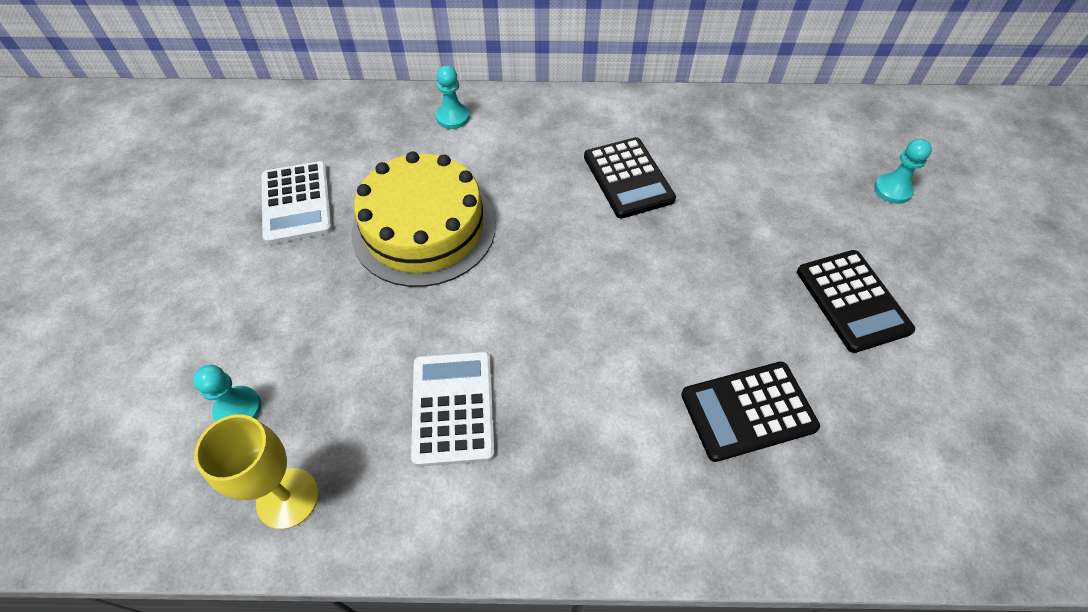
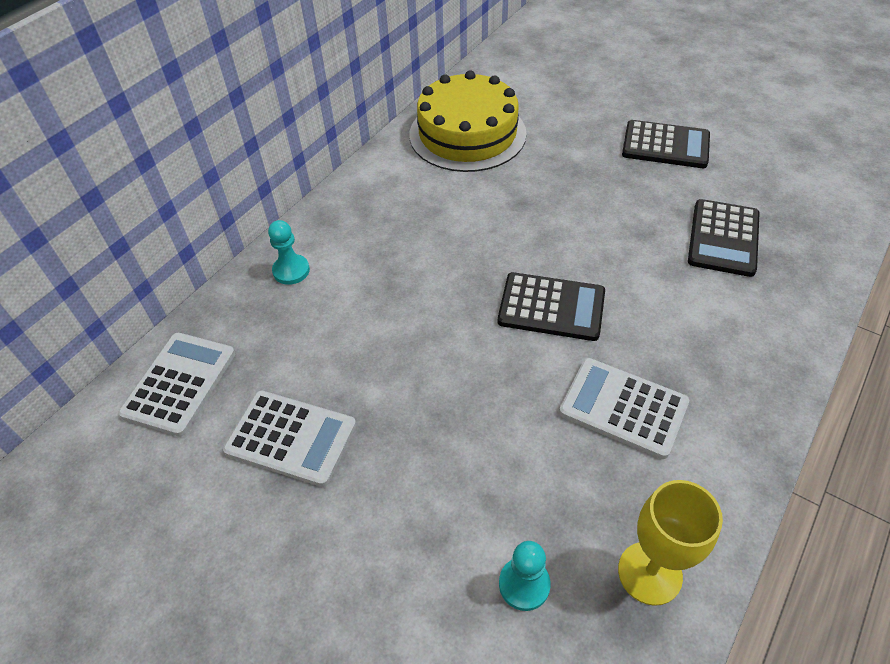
camera: 55 degrees left, 5 degrees down
yellow cake [351,151,496,287] -> yellow cake moved to [409,70,527,172]
black calculator [584,137,676,219] -> black calculator moved to [498,272,605,341]
turquoise pawn [874,139,932,204] -> none
none -> white calculator [118,333,235,437]

